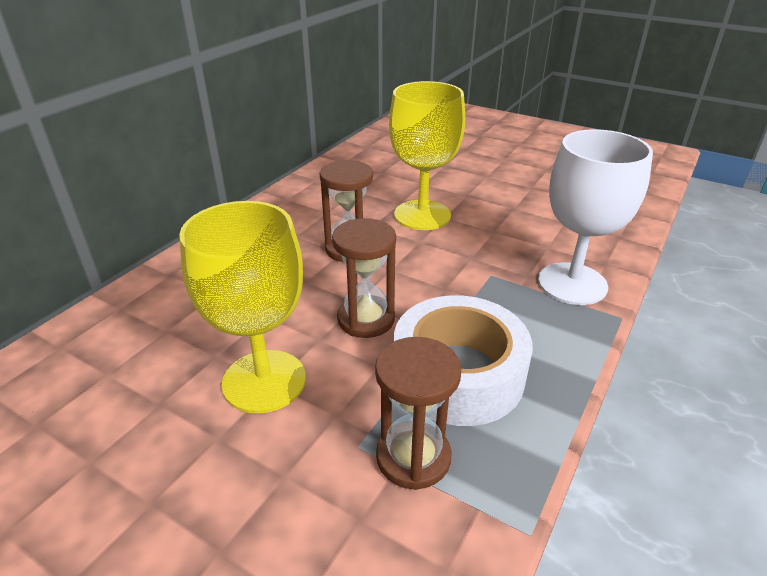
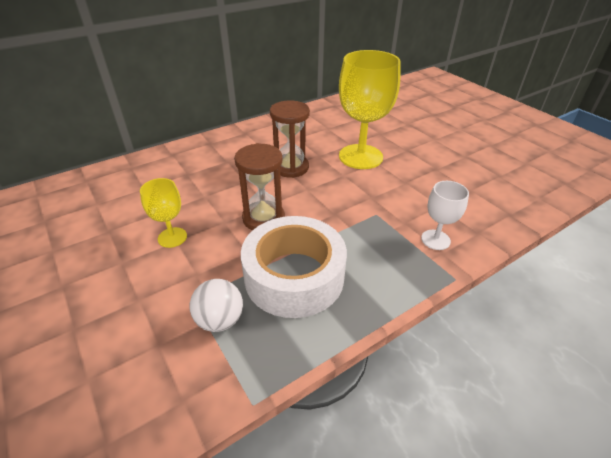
camera: 25 degrees right, 5 degrees up
yellow goblet [179,201,306,414] -> yellow goblet [140,178,187,248], size x0.50
brown hourglass [375,337,461,490] -> white ball [190,279,243,332]
white goblet [538,129,653,305] -> white goblet [421,181,469,250], size x0.50

